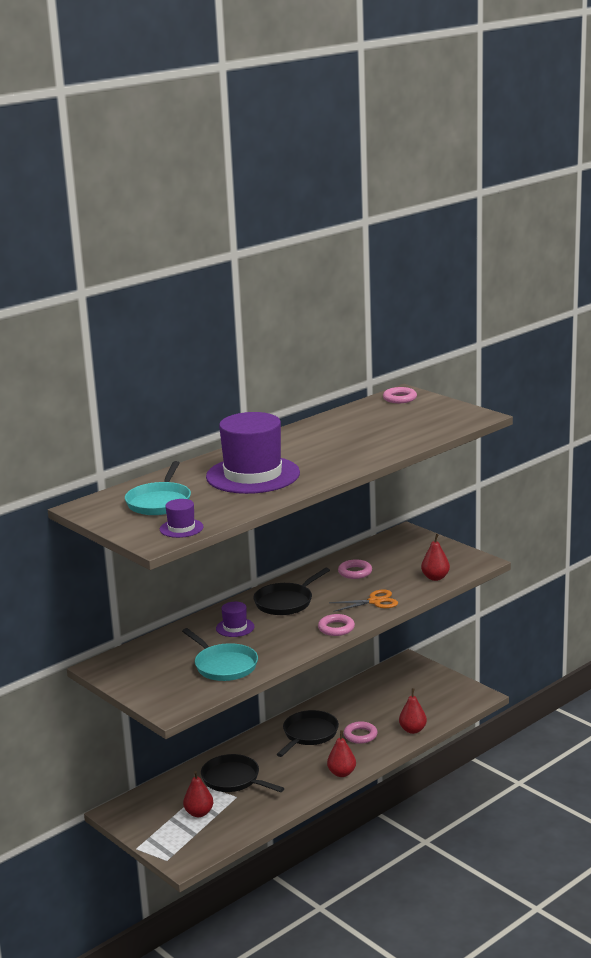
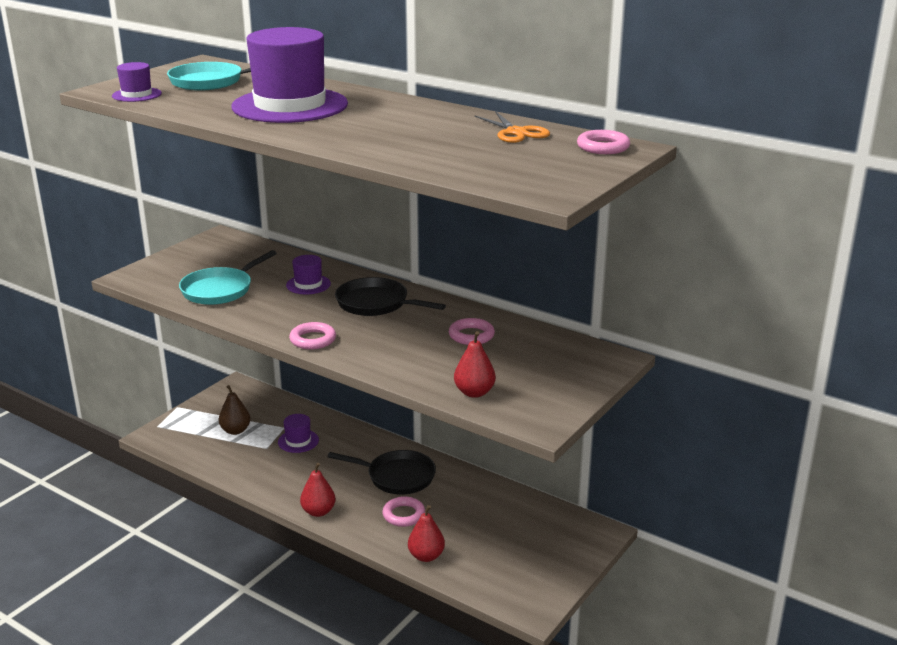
camera: 75 degrees right, 5 degrees up
red pear [183,771,213,817] -> brown pear [219,385,251,435]
black pan [201,754,284,792] -> purple hat [278,414,319,453]
orange scissors [329,589,398,612] -> orange scissors moved to [474,111,550,143]

